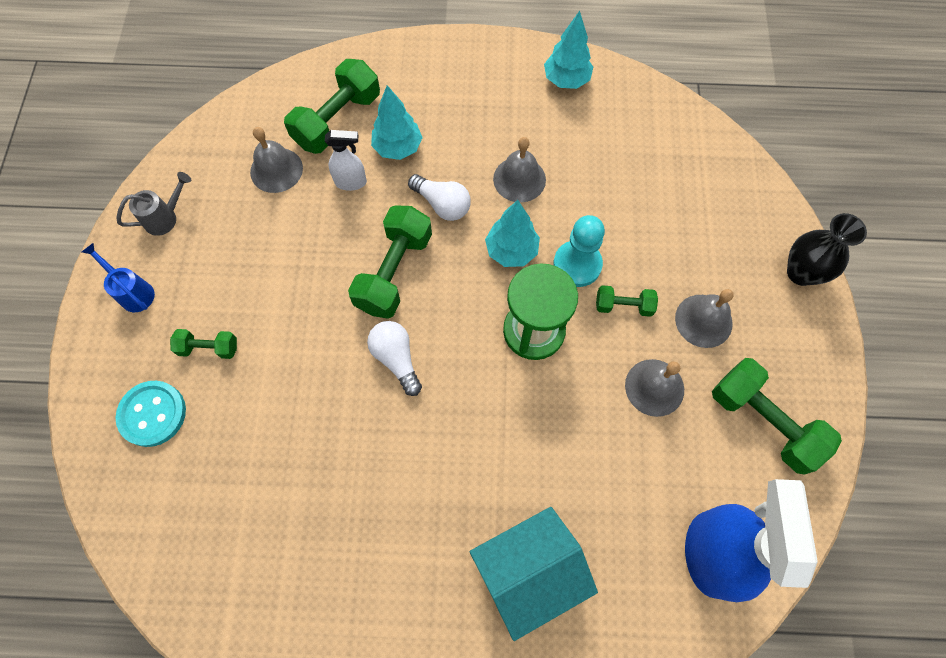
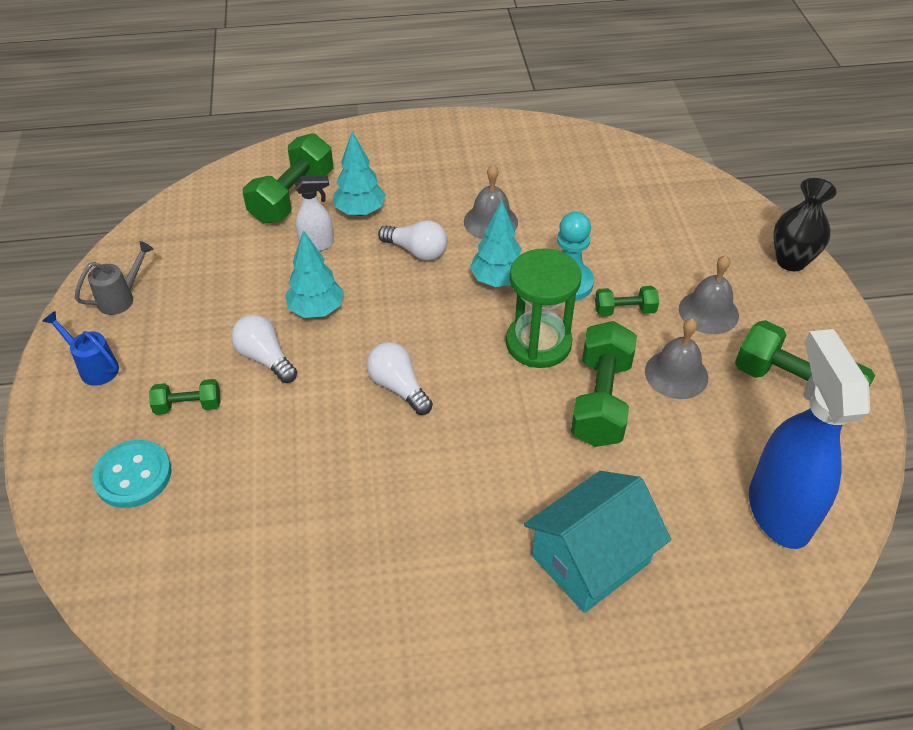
camera: 10 degrees left, 20 degrees down
grey bell [250,127,303,193] -> none
green dumbbell [348,205,432,319] -> green dumbbell moved to [571,321,637,447]
turquoise tree [544,11,593,89] -> turquoise tree moved to [285,230,344,318]
none -> white light bulb [231,314,297,383]

